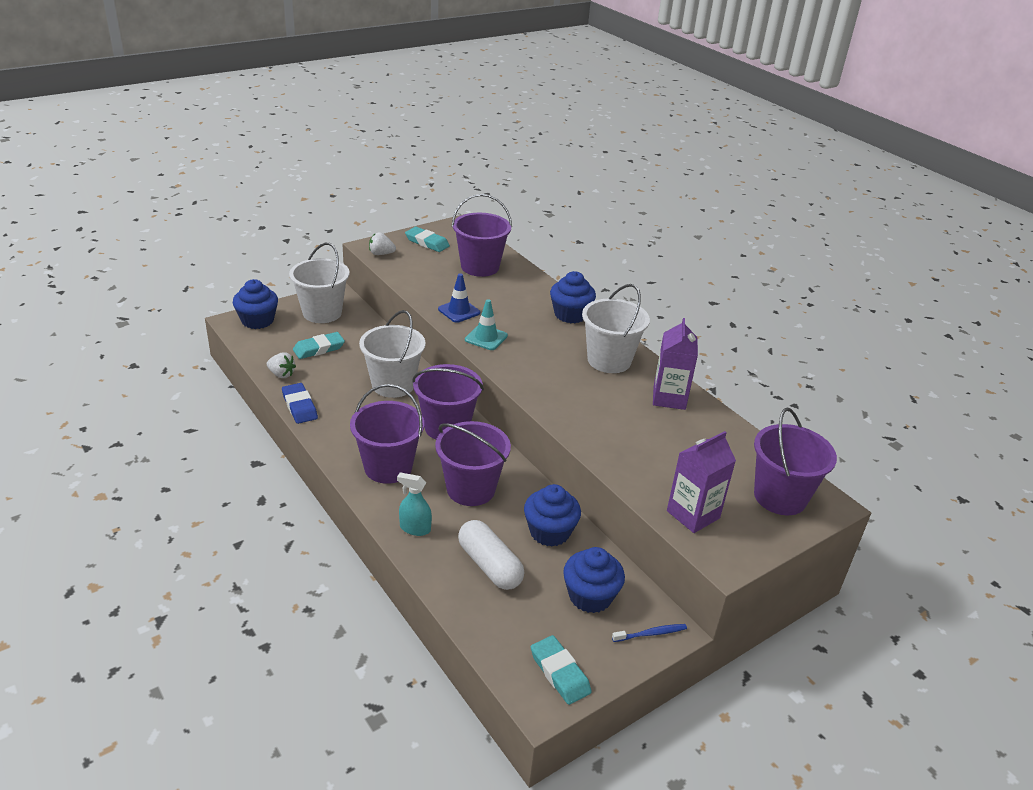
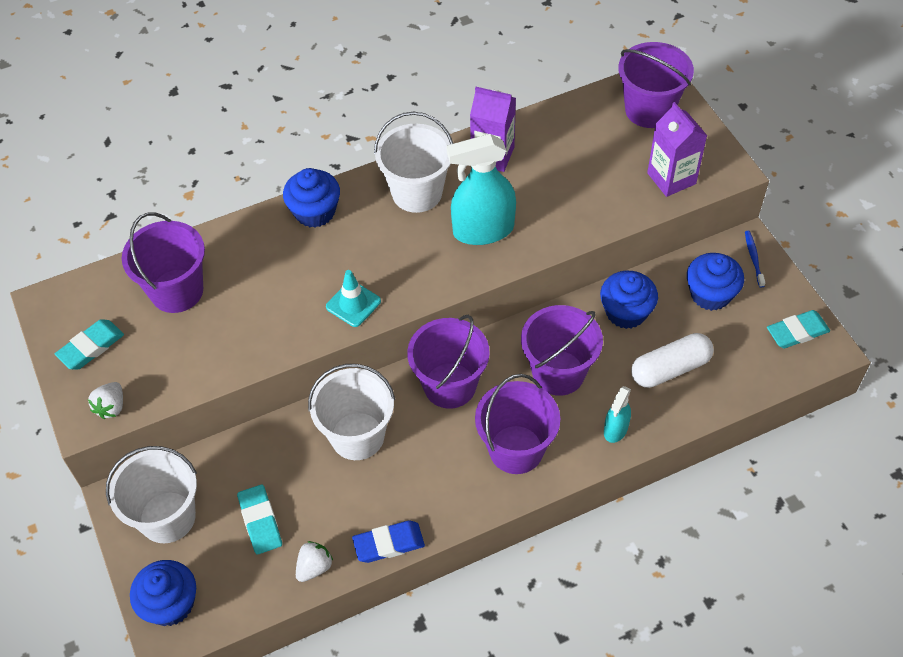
camera: 75 degrees left, 20 degrees up
blue traffic cone [438,273,480,323] -> none
none -> turquoise spray bottle [446,134,516,245]

